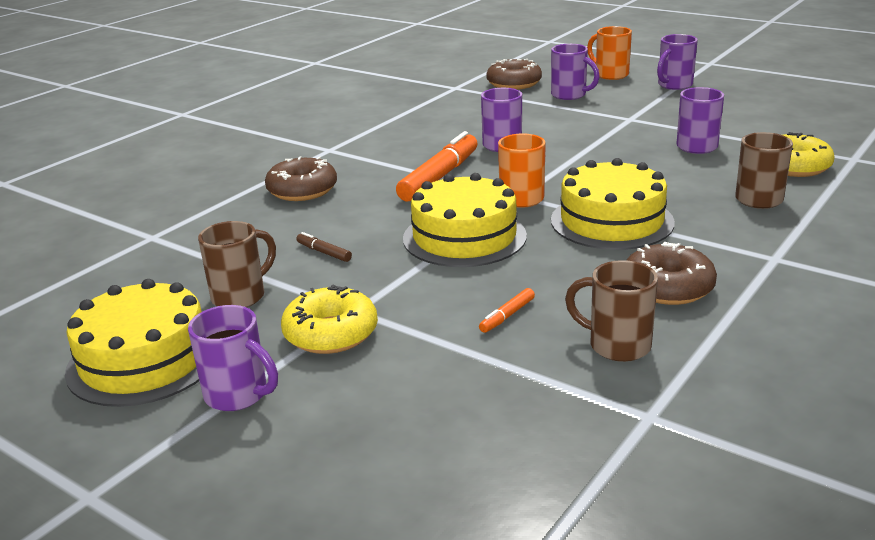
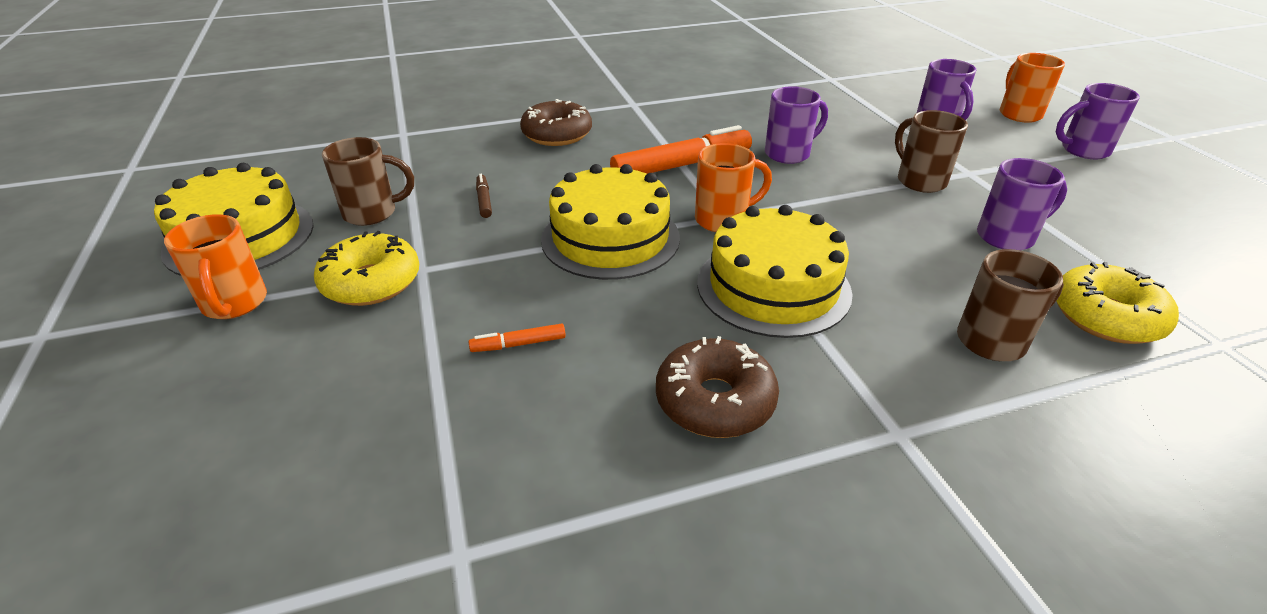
camera: 35 degrees right, 10 degrees up
purple mug [188,305,278,411] -> orange mug [164,214,267,319]
brown donut [486,59,542,90] -> none
brown mug [565,260,658,362] -> brown mug moved to [895,110,968,193]

